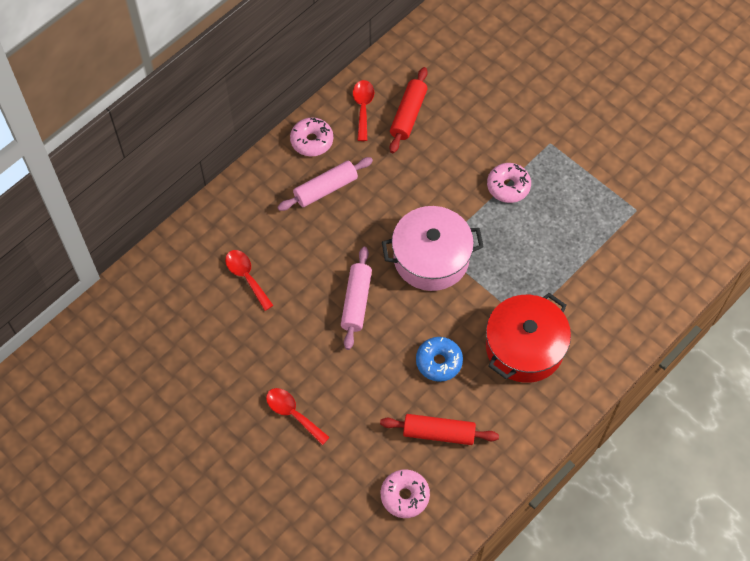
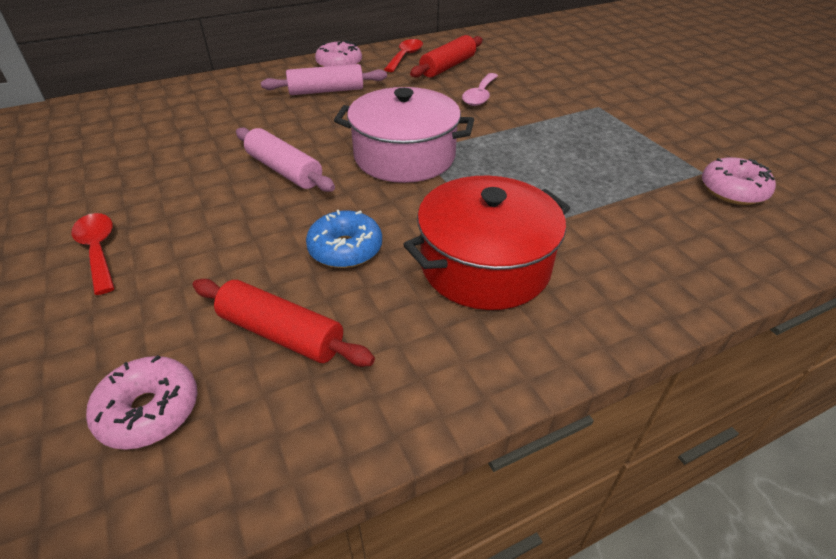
camera: 20 degrees right, 20 degrees down
red spoon [225,250,274,311] -> none
pink rolling pin [341,247,372,350] -> pink rolling pin turned 75 degrees counterclockwise [236,127,335,192]
pink donut [487,163,531,203] -> pink donut moved to [702,157,776,205]
none -> pink spoon [462,73,498,106]

